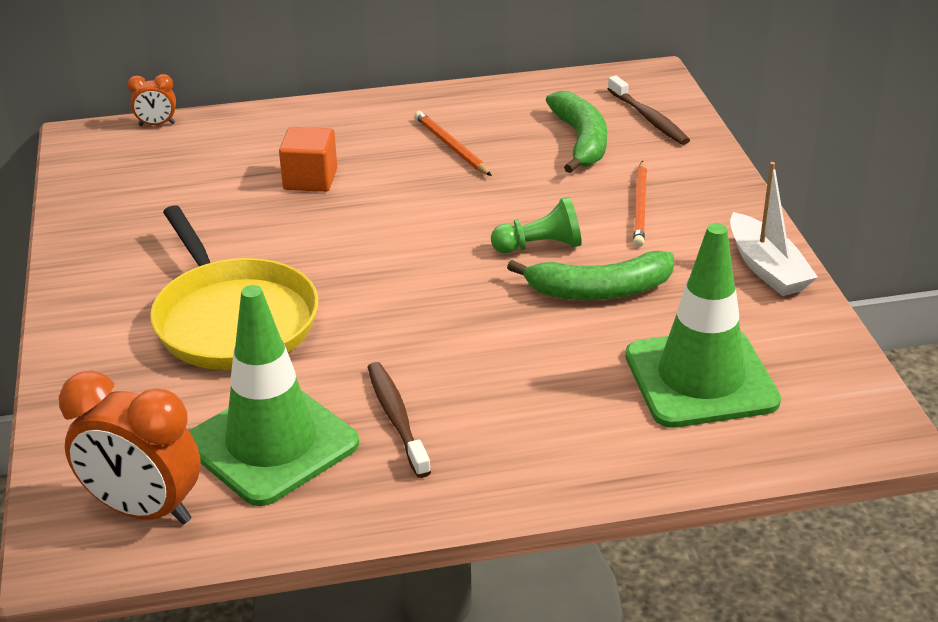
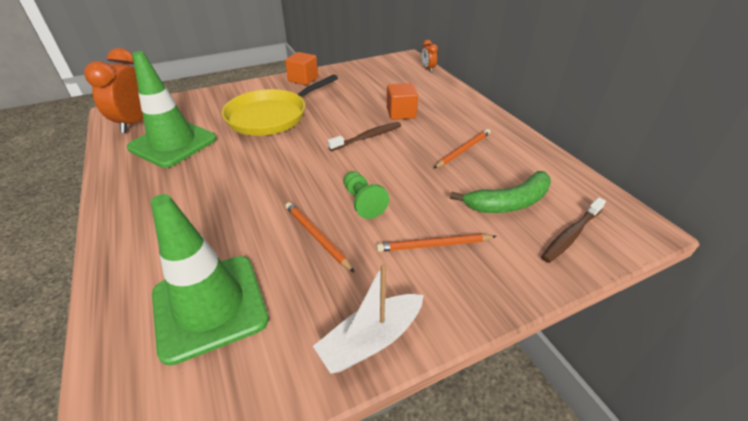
camera: 75 degrees right, 5 degrees up
brown toothbrush [367,362,431,478] -> brown toothbrush moved to [327,122,401,151]
green banana [507,251,674,300] -> orange pencil [285,202,355,273]
none -> orange cube [285,52,318,85]

